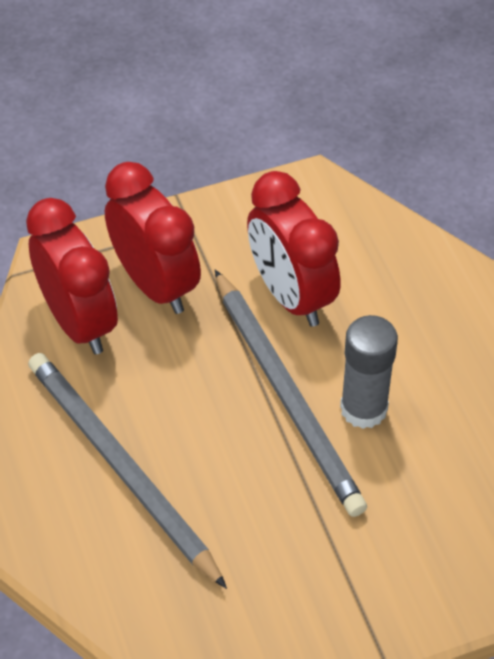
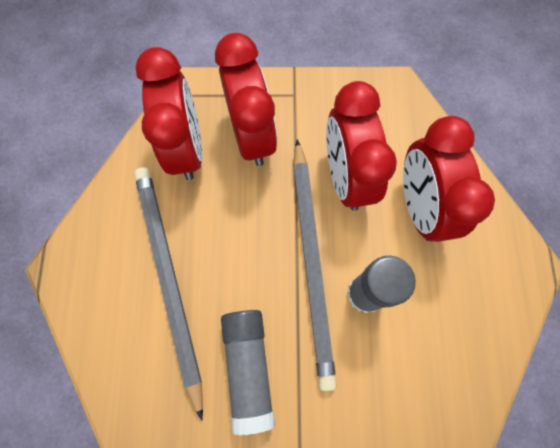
camera: 20 degrees right, 20 degrees up
none -> grey glue stick [221,310,275,435]
none -> red clock [403,116,495,242]

